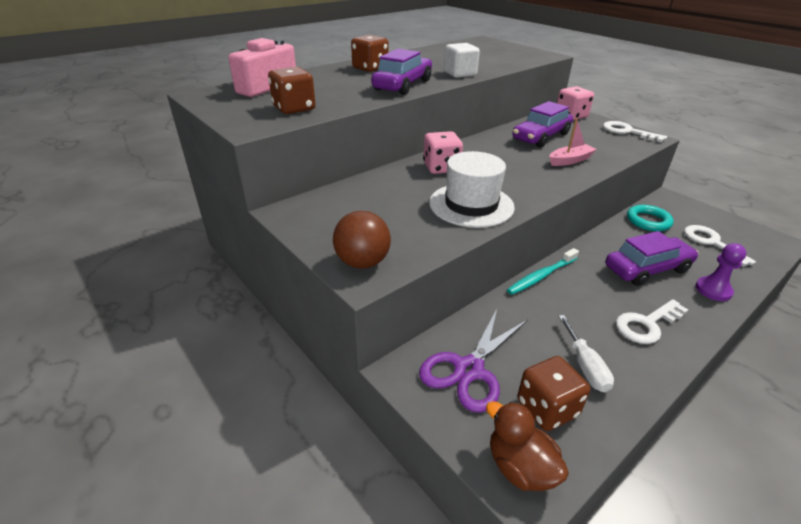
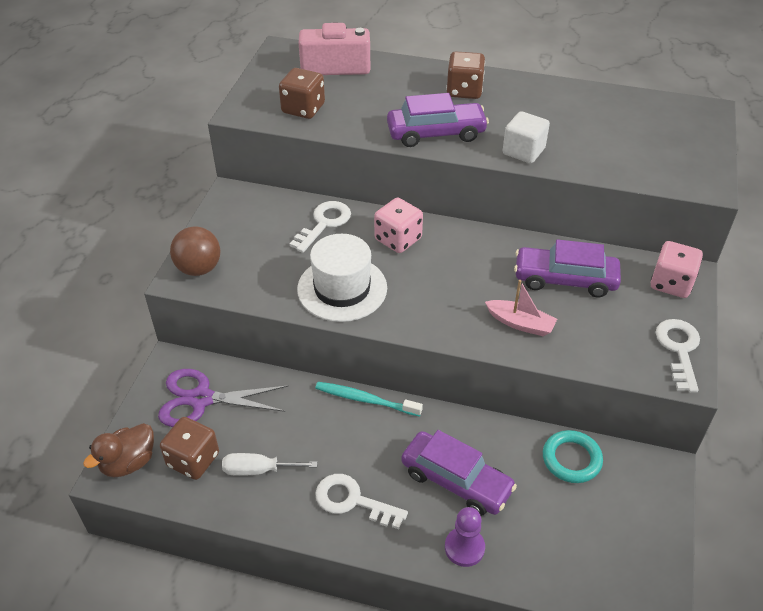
camera: 55 degrees right, 10 degrees up
brown duck [486,401,569,491] -> brown duck turned 150 degrees counterclockwise [83,423,154,478]
white screwdriver [558,315,614,392] -> white screwdriver turned 45 degrees clockwise [222,453,317,476]
white key [684,225,756,267] -> white key moved to [290,201,351,253]

